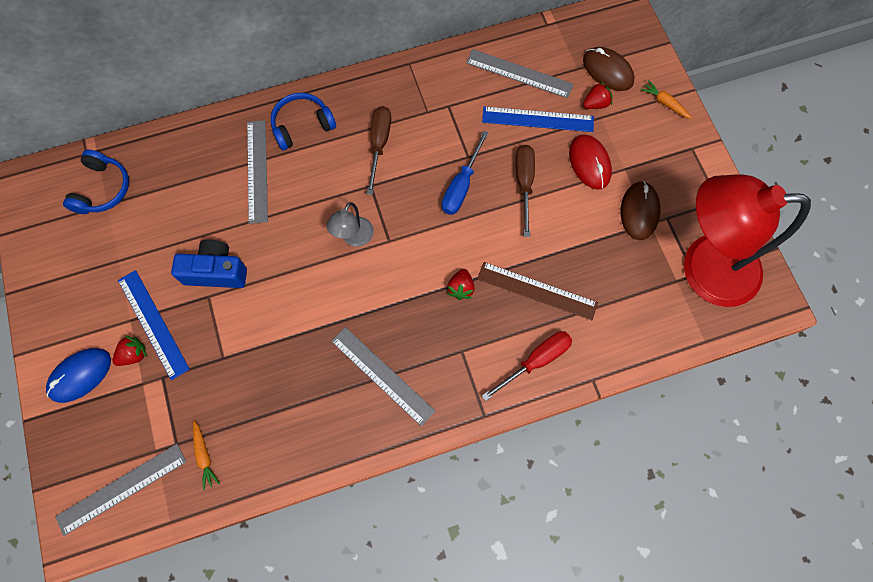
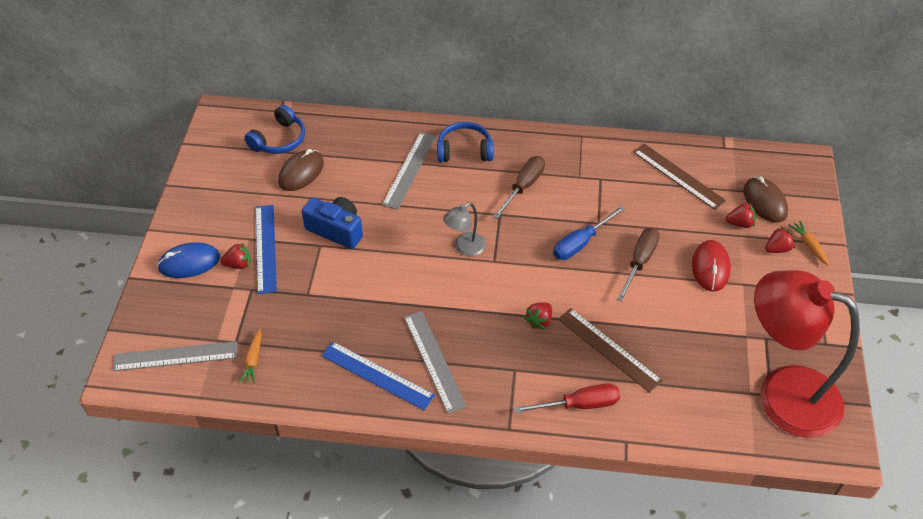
camera: 25 degrees right, 20 degrees down
grey ruler [466,49,573,98] -> brown ruler [633,144,726,210]
blue ruler [482,107,594,132] -> blue ruler moved to [321,342,435,410]
brown mouse [621,181,661,240] -> brown mouse moved to [278,149,324,191]
none -> red strawberry [765,226,795,253]

